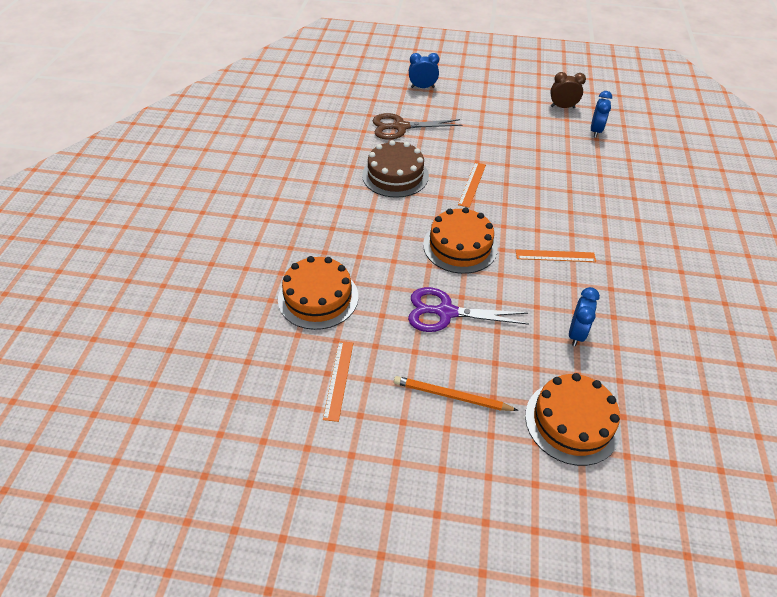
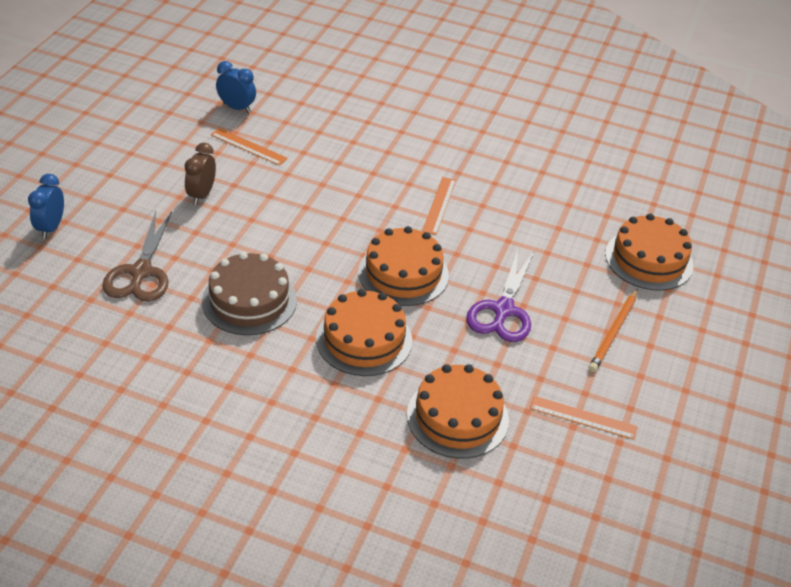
camera: 80 degrees left, 5 degrees down
orange ruler [458,162,486,208] -> orange ruler moved to [211,128,288,166]
brown clock [550,72,586,108] -> brown clock moved to [185,143,216,205]
blue clock [569,287,600,346] -> none
none -> orange cake [316,289,413,376]

